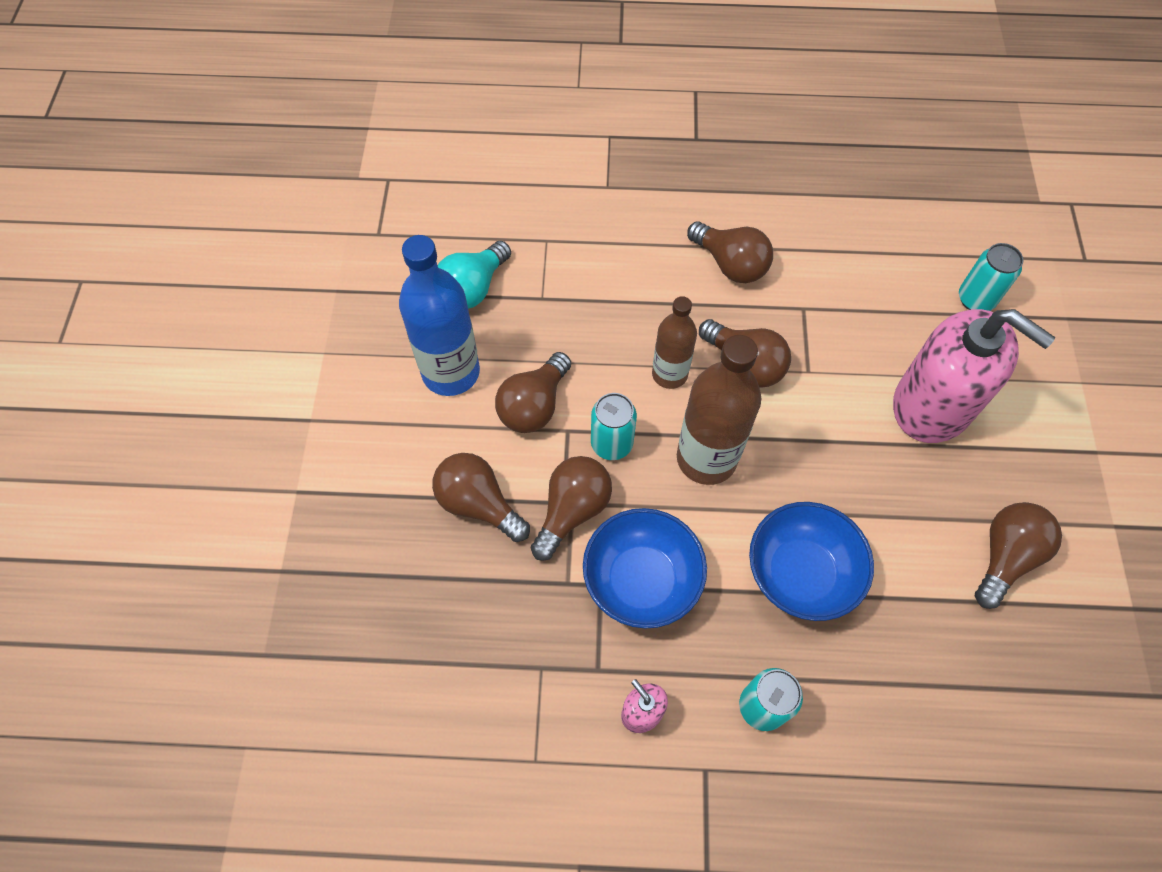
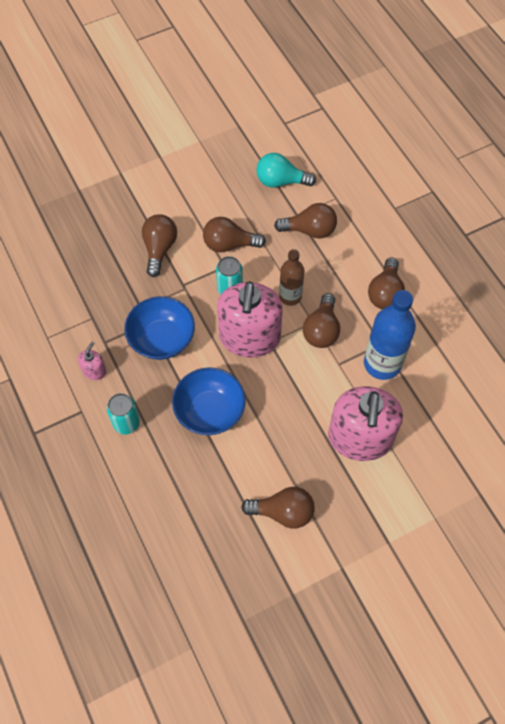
camera: 60 degrees right, 0 degrees up
blue bottle [399,235,480,396] -> blue bottle moved to [364,290,416,380]
brown light bulb [531,456,612,561] -> brown light bulb moved to [274,203,337,239]
brown bottle [677,335,761,485] -> pink soap dispenser [217,281,283,358]
turquoise can [959,243,1023,311] -> none

